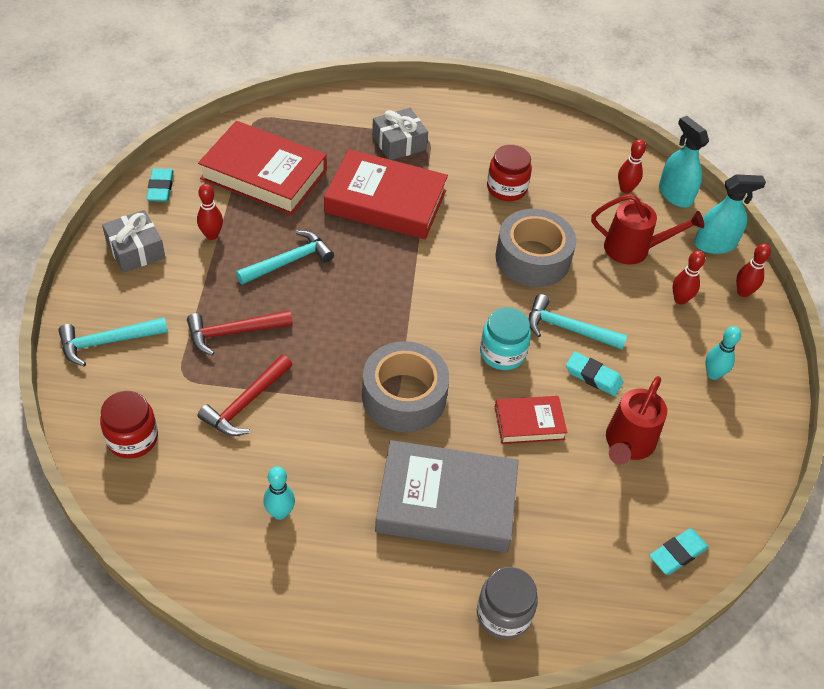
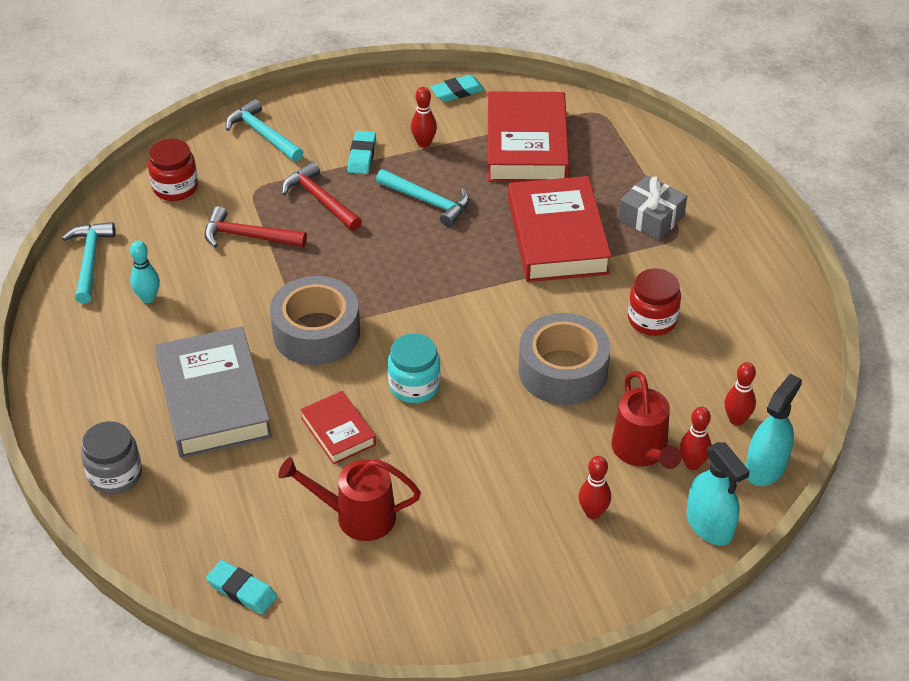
camera: 70 degrees right, 5 degrees down
grey gift [102,210,165,273] -> none
turquoise hammer [528,294,627,350] -> turquoise hammer moved to [62,222,115,304]
turquoise eraser [566,352,623,396] -> turquoise eraser moved to [348,131,376,174]
turquoise bowling pin [705,326,741,380] -> none
red bowling pin [736,243,771,297] -> red bowling pin moved to [680,407,712,470]

